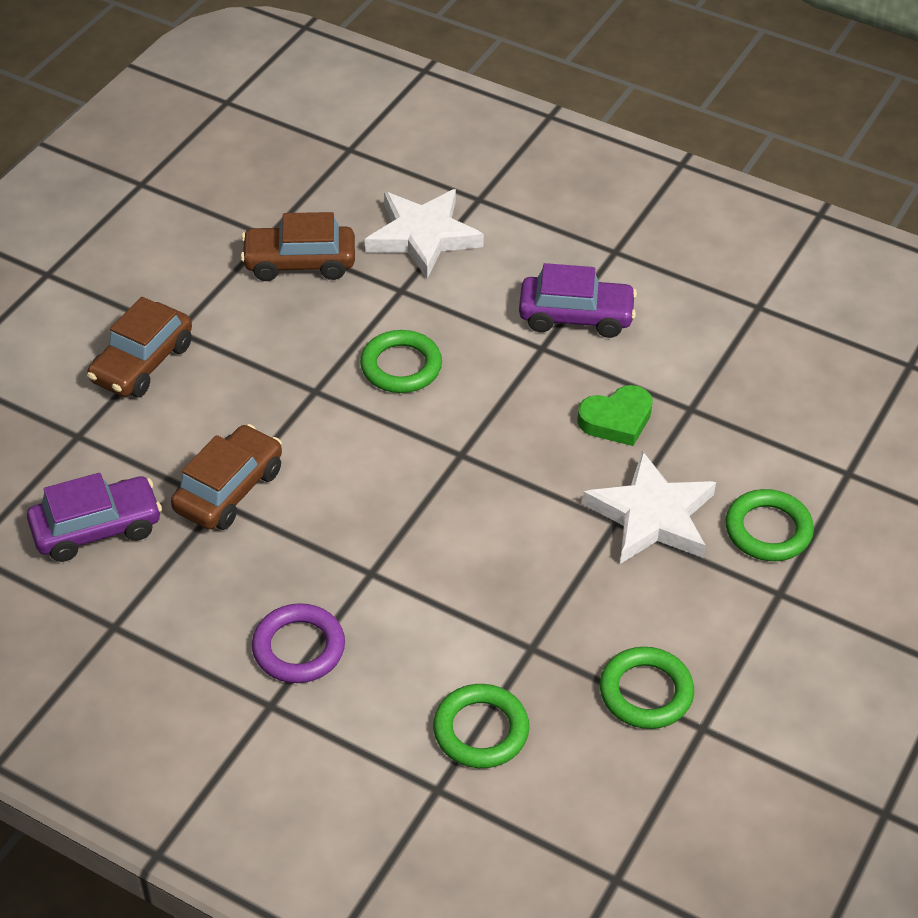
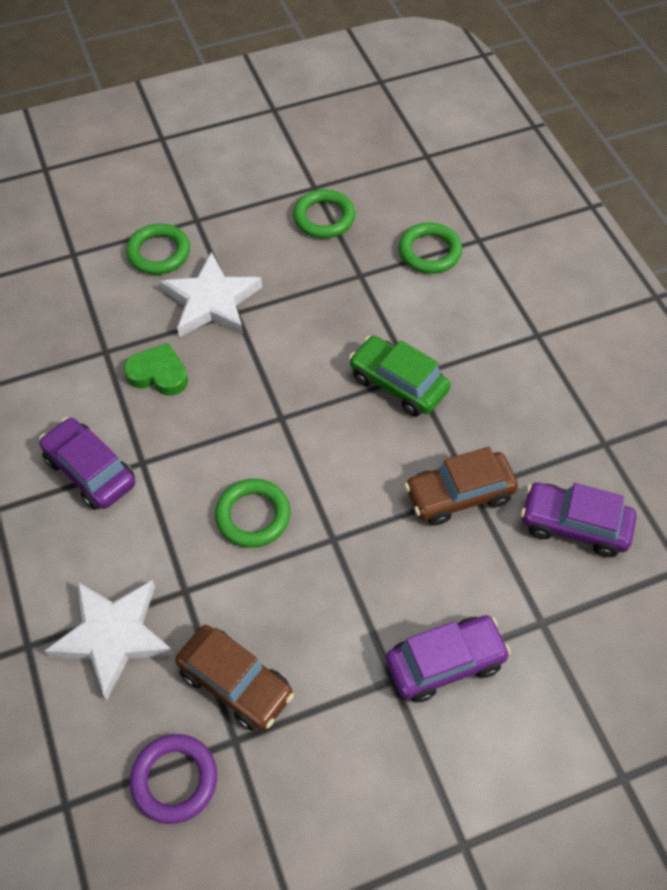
camera: 140 degrees left, 10 degrees up
brown car [87,297,192,398] -> purple car [386,615,511,703]
purple ring [252,603,345,683] -> purple ring moved to [130,734,217,824]
none -> green car [349,336,451,417]

